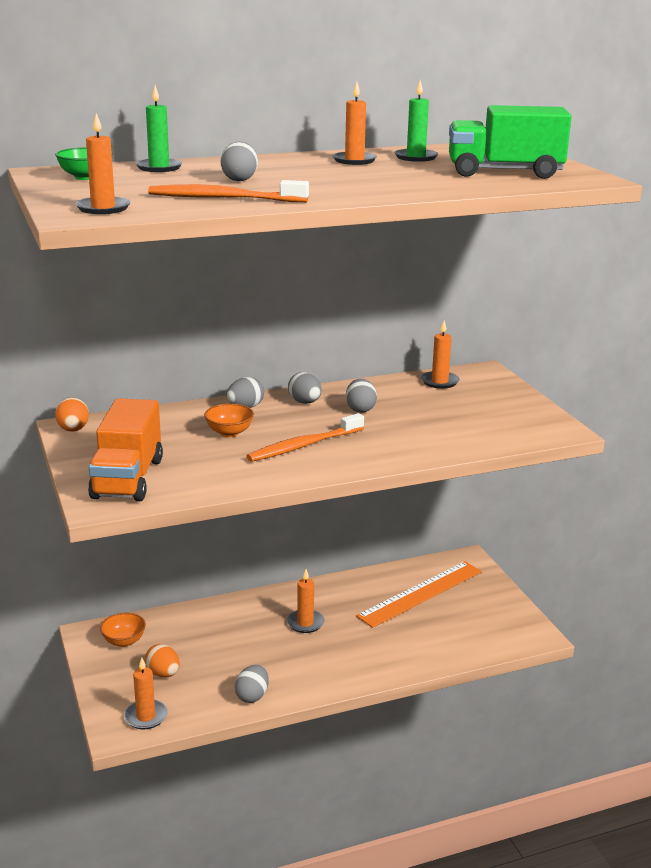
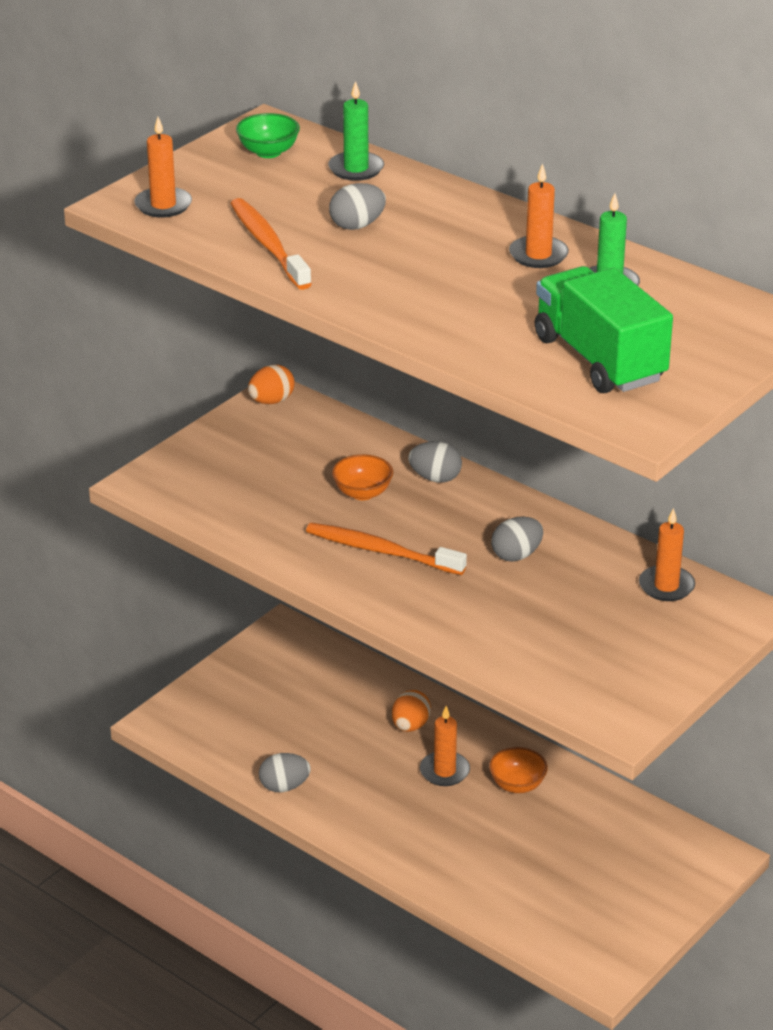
camera: 60 degrees right, 10 degrees up
orange truck [88,398,163,501] -> none
orange bowl [100,613,146,647] -> orange bowl moved to [489,747,548,793]
orange candle [124,658,167,730] -> none
orange egg [145,644,180,677] -> orange egg moved to [392,690,431,732]
grey egg [288,372,321,404] -> none
orange ruler [356,561,482,628] -> none

